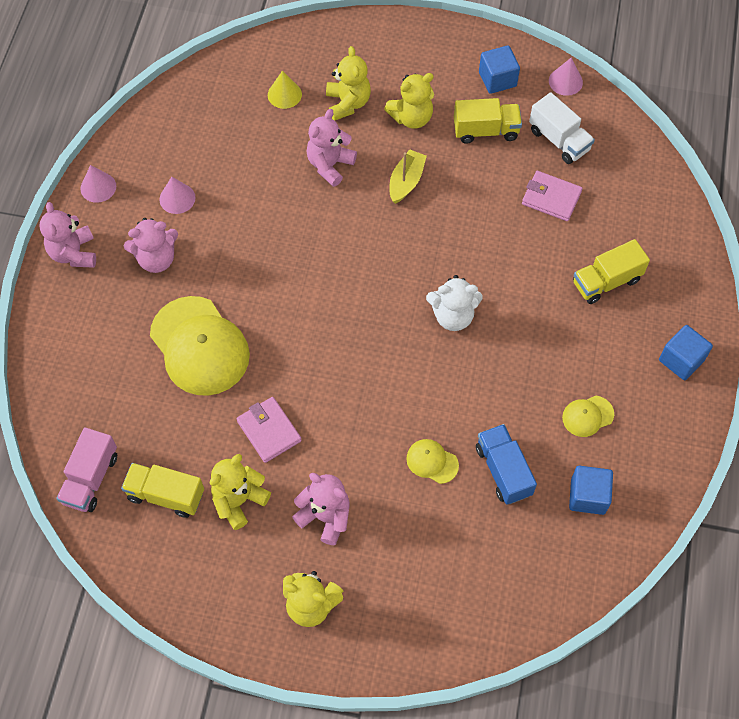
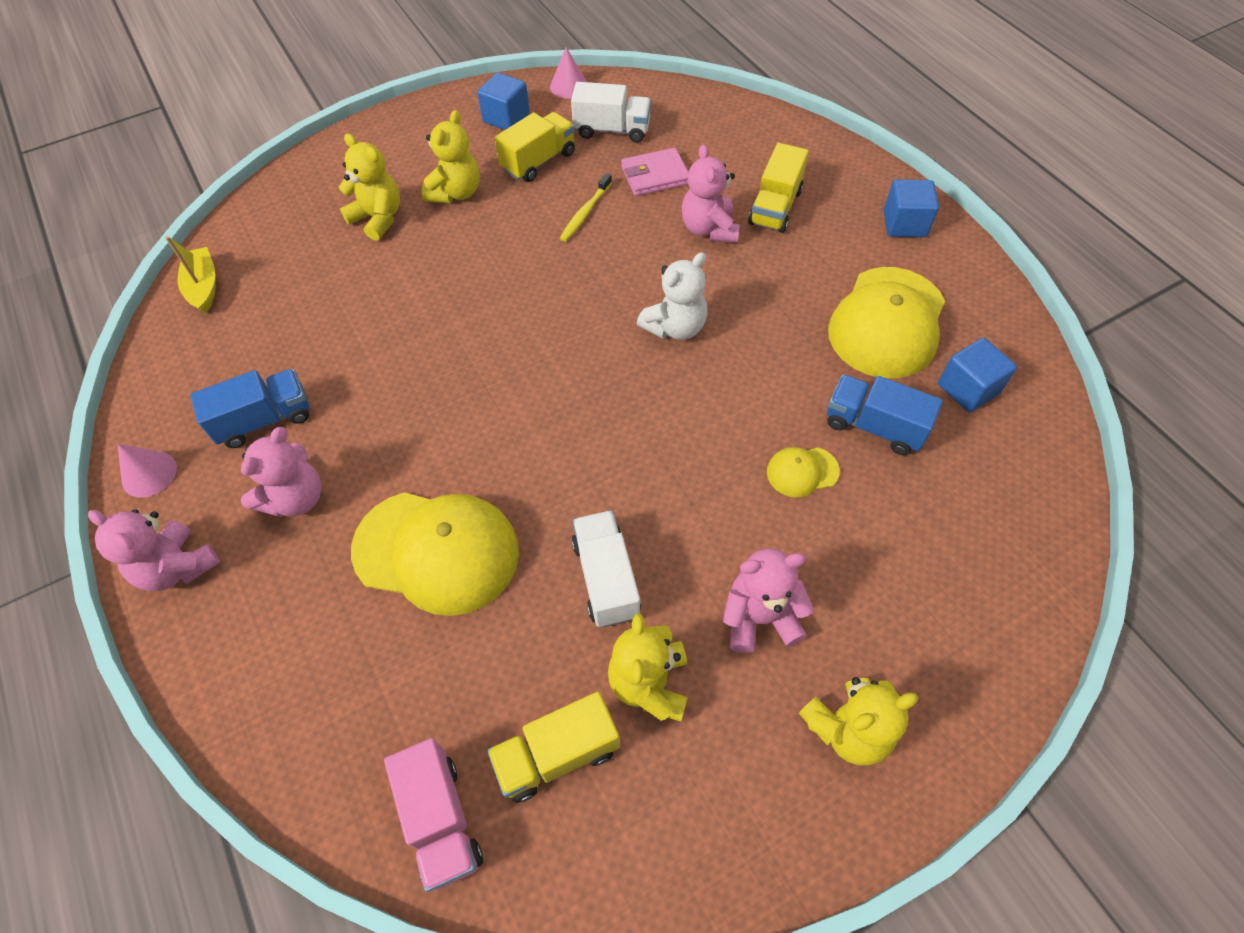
camera: 40 degrees left, 5 degrees down
pink cone [159,177,196,214] -> blue truck [190,369,309,448]
pink wallet [237,397,302,463] -> white truck [572,510,641,627]
yellow cone [268,71,302,109] -> none
pink teddy bear [306,109,357,187] -> pink teddy bear moved to [682,144,740,242]
yellow boat [389,149,427,204] -> yellow boat moved to [165,236,215,313]
yellow cap [562,396,614,437] -> yellow cap [828,267,945,378], size x2.21
none -> yellow toothbrush [560,173,612,242]

